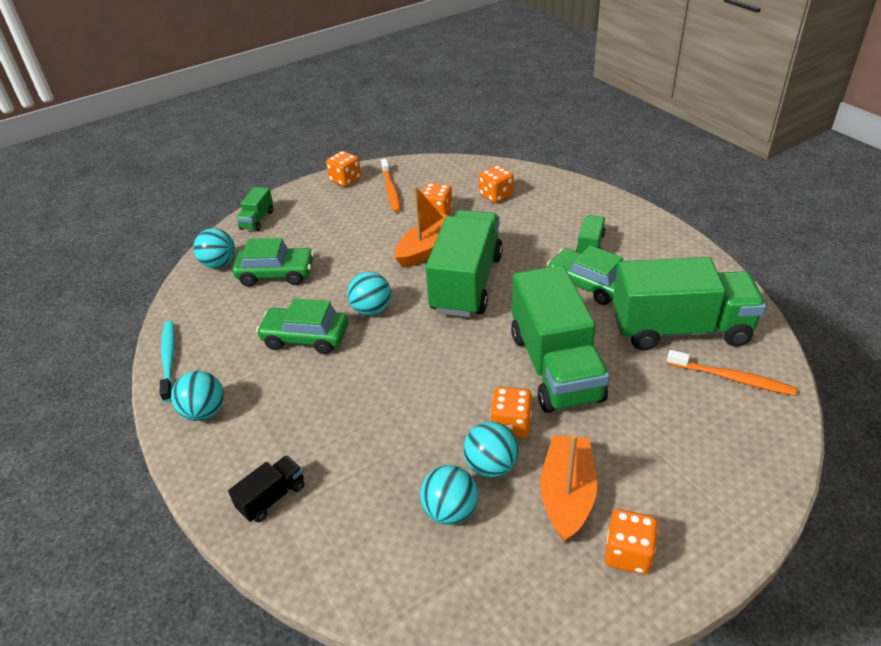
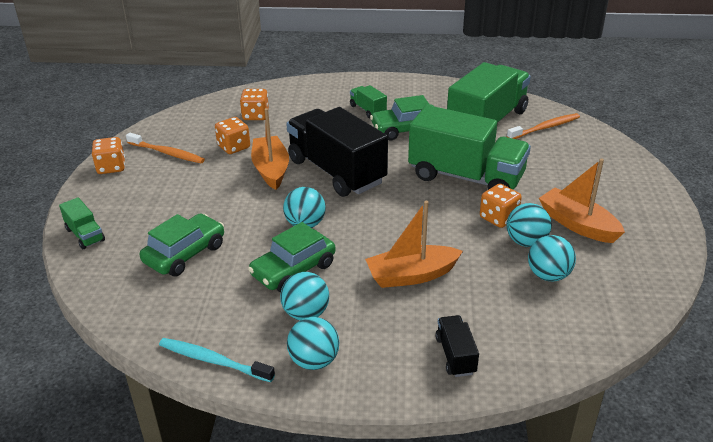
camera: 55 degrees left, 5 degrees down
turquoise ball [193,228,235,268] -> turquoise ball moved to [280,272,329,320]
green truck [425,210,503,317] -> black truck [286,107,388,197]
orange dice [605,509,658,574] -> none
none -> orange boat [365,201,463,288]

